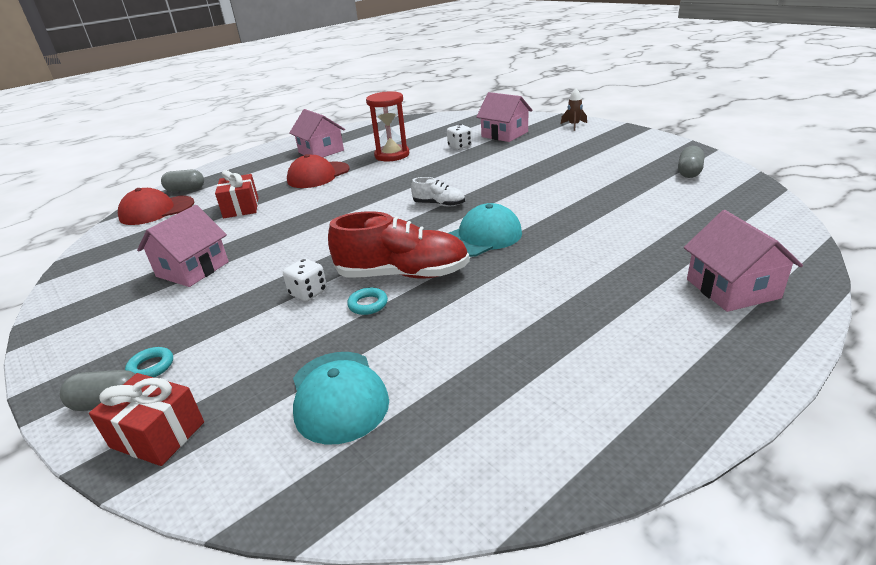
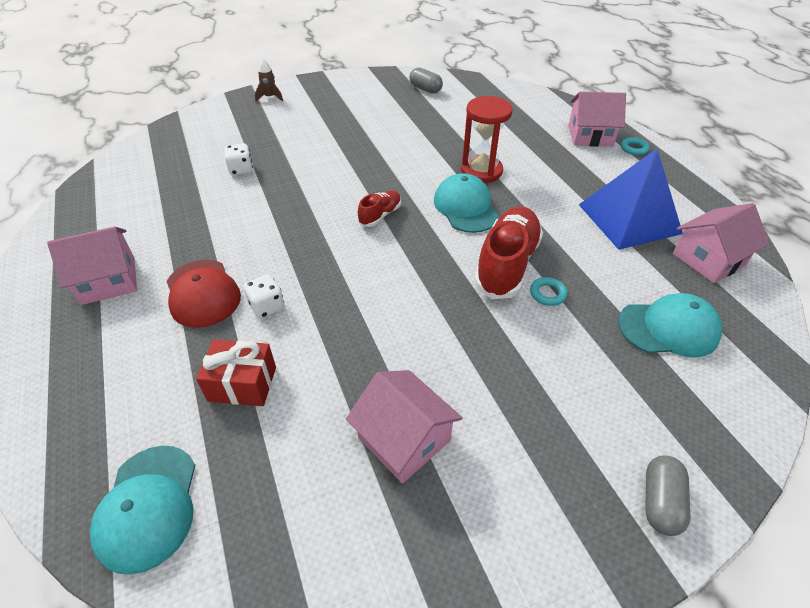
camera: 75 degrees left, 15 degrees up
red gift [89,373,204,466] -> none
red cap [118,188,194,225] -> turquoise cap [90,446,196,575]
turquoise ring [125,347,173,377] -> turquoise ring moved to [621,137,650,155]
grey capsule [161,170,204,192] -> none
white dice [283,259,327,302] -> white dice moved to [243,274,285,319]
red hourglass [366,91,409,161] -> red hourglass moved to [461,96,513,183]
white shoe [411,177,465,206] -> red shoe [358,190,401,227]
pink house [476,92,533,142] -> pink house moved to [673,203,770,283]
none -> blue pyramid [579,148,683,250]

